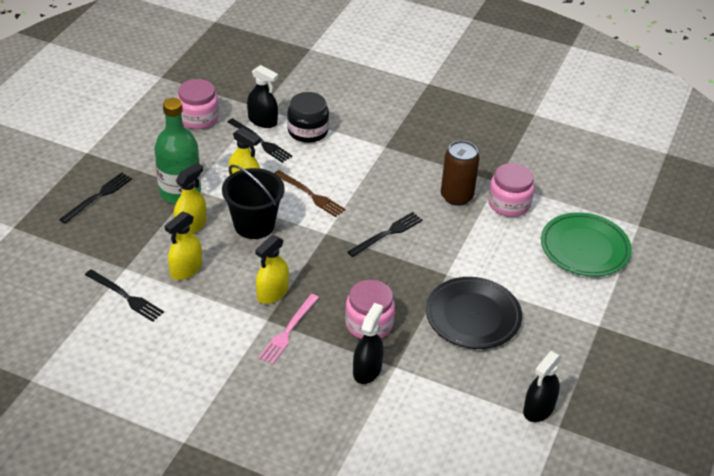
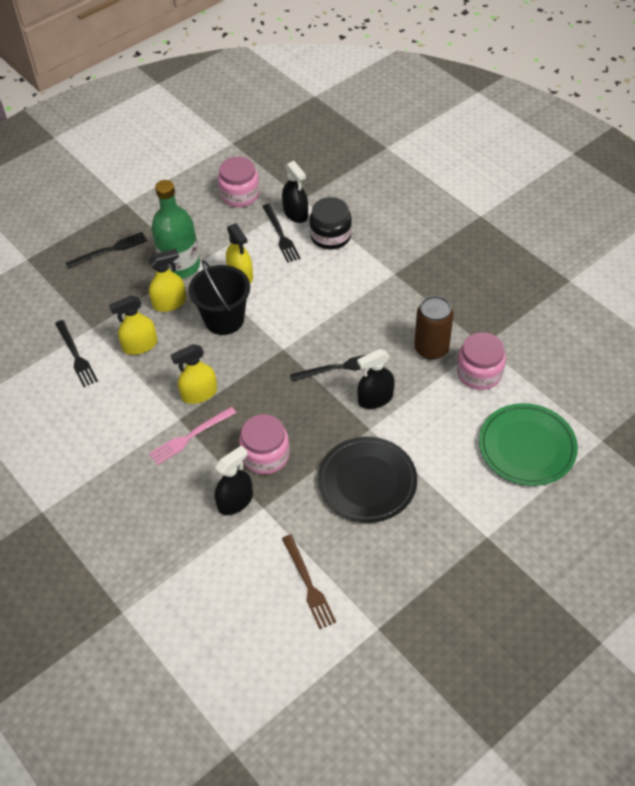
camera: 30 degrees right, 10 degrees up
brown fork [275,170,346,217] -> brown fork moved to [282,534,336,629]
black spray bottle [523,351,562,422] -> black spray bottle moved to [357,349,395,409]

